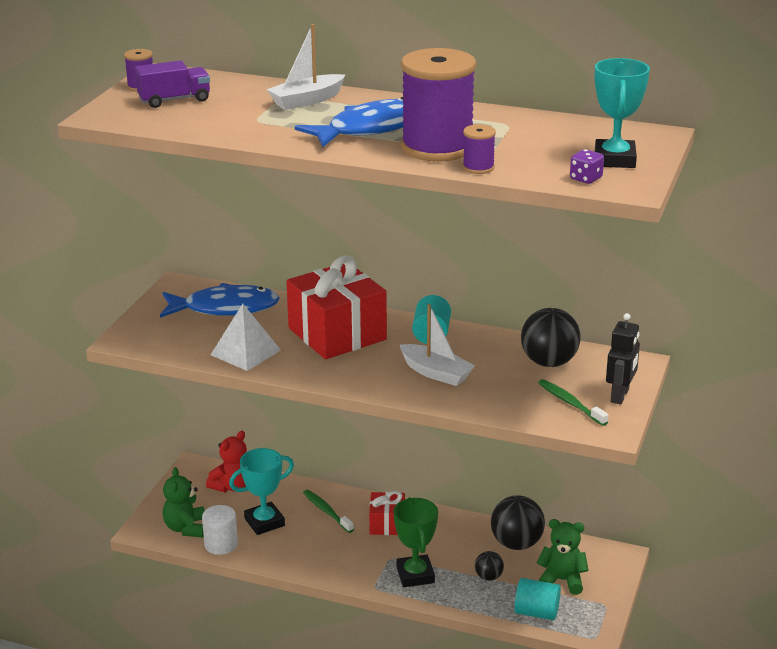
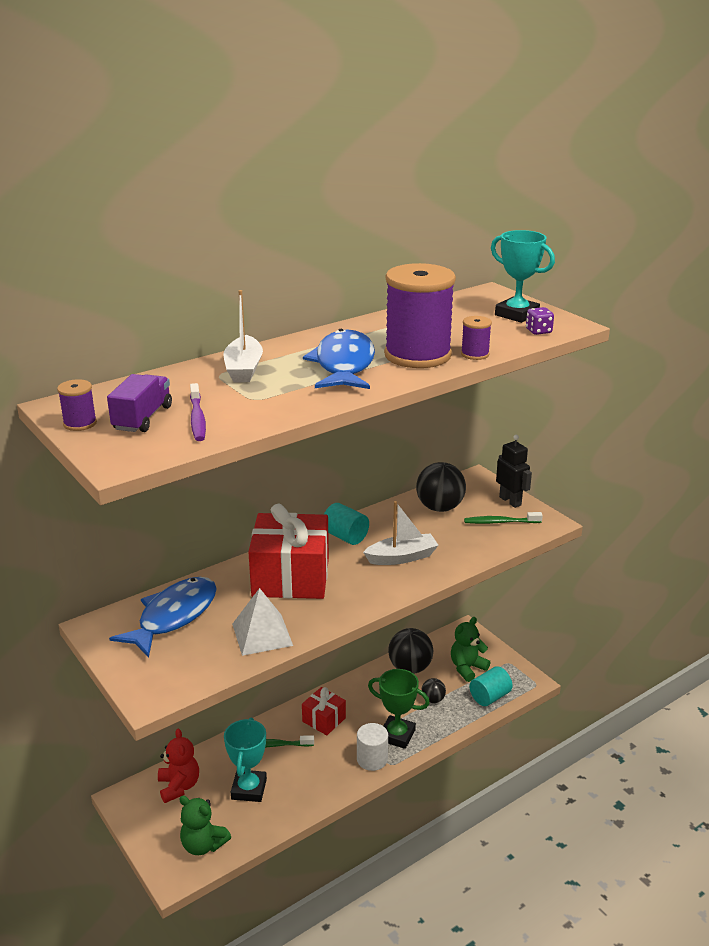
camera: 55 degrees left, 0 degrees up
white cylinder [202,505,238,555] -> white cylinder moved to [357,723,388,771]
none -> purple toothbrush [190,383,206,441]

